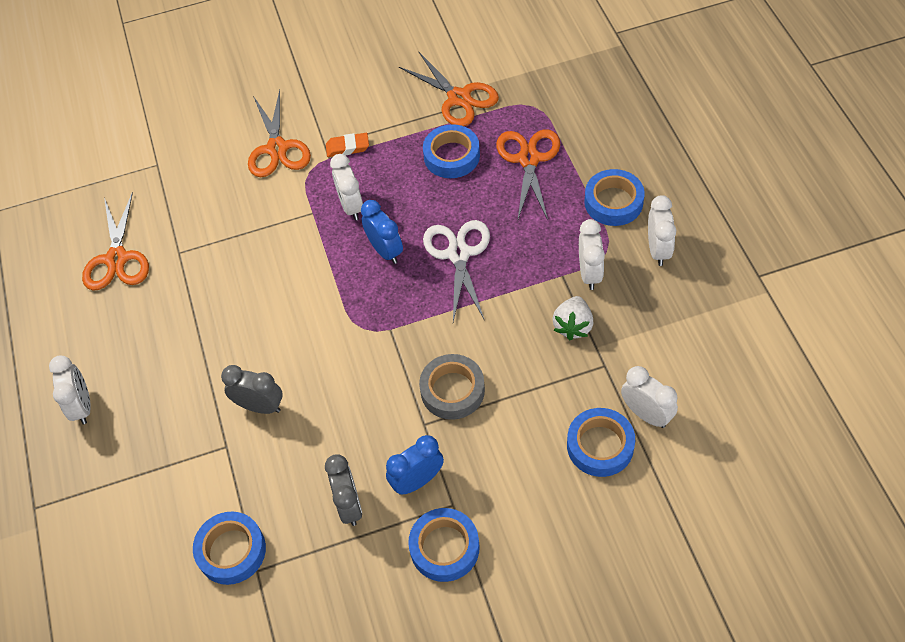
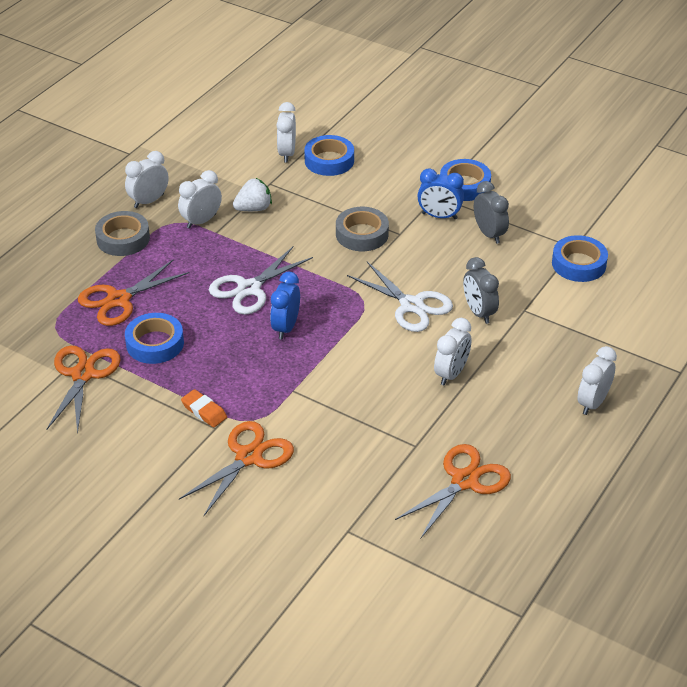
camera: 135 degrees left, 15 degrees down
grey clock [325,454,362,526] -> grey clock turned 120 degrees clockwise [474,181,509,244]
white clock [330,154,363,221] -> white clock moved to [434,318,472,386]
blue tape [584,169,645,226] -> grey tape [95,211,150,256]
none -> white scissors [347,262,453,332]

